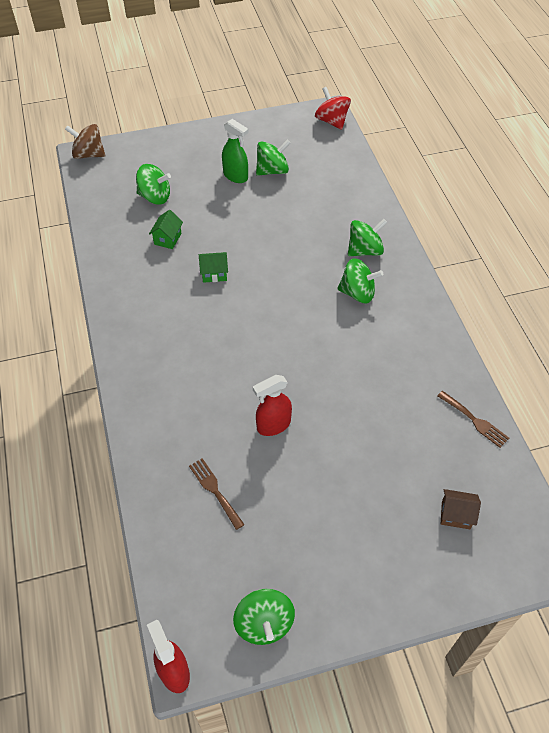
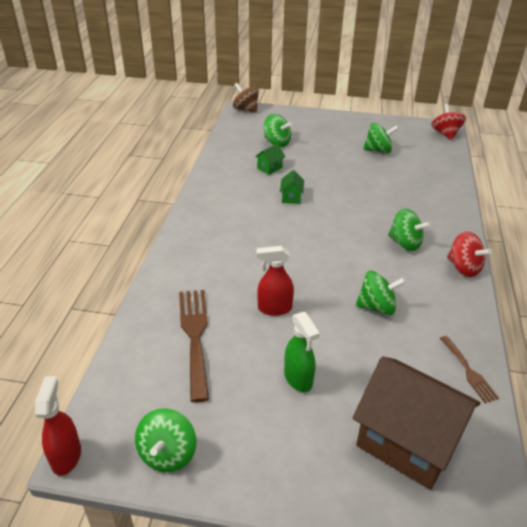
camera: 25 degrees right, 15 degrees down
brown fork [189,458,245,530] -> brown fork [179,290,209,402], size x1.80
green house [199,252,228,283] -> green house turned 75 degrees clockwise [280,170,304,204]
green spray bottle [222,119,249,183] -> green spray bottle moved to [284,312,320,392]
green spinning top [348,219,387,256] -> green spinning top moved to [356,271,406,315]
brown house [441,489,481,529] -> brown house [353,356,480,490], size x2.48
none -> red spinning top [447,231,492,277]

